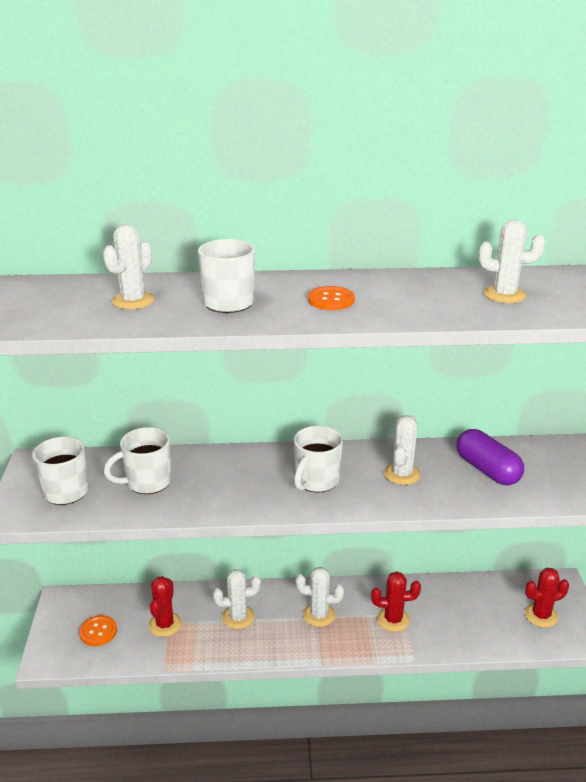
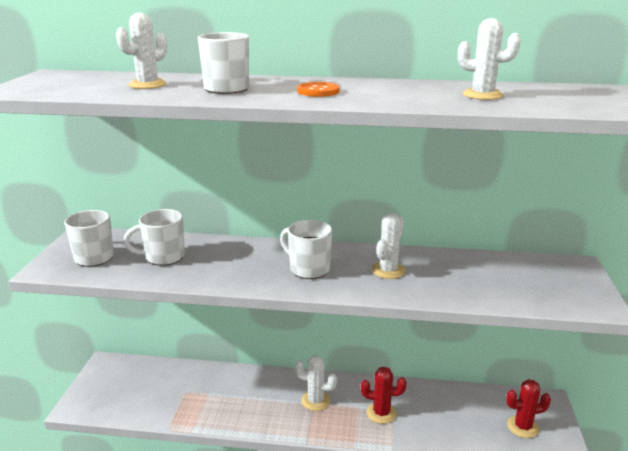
camera: 10 degrees right, 5 degrees down
orange button [79,615,117,646] -> none
red cactus [148,576,182,637] -> none
white cactus [213,569,261,629] -> none
white mug [294,426,343,493] -> white mug turned 90 degrees clockwise [280,220,332,279]
purple capsule [456,429,524,485] -> none

